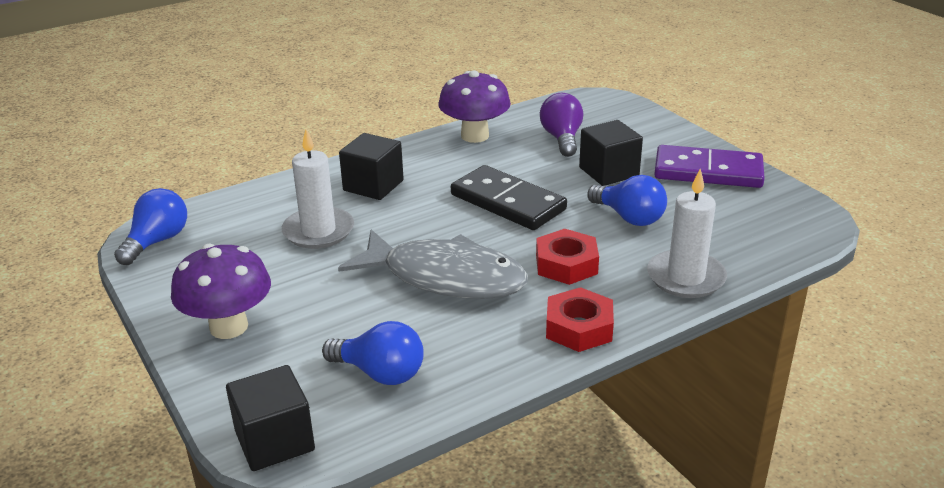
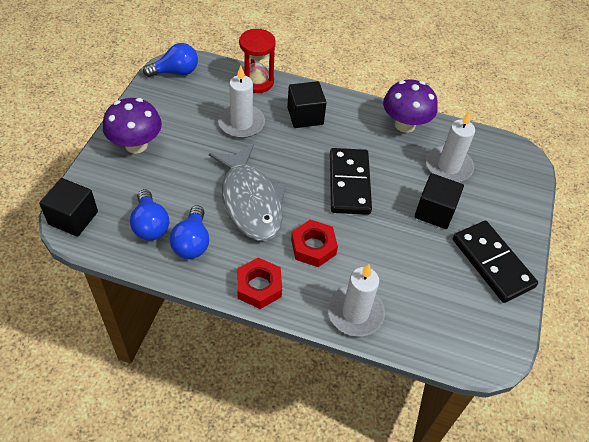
camera: 45 degrees right, 20 degrees up
purple light bulb [540,93,583,157] -> white candle [426,111,475,182]
blue light bulb [587,175,667,226] -> blue light bulb moved to [170,205,209,259]
purple domino [654,145,765,188] -> black domino [453,221,538,303]
none -> red hourglass [239,29,276,93]

